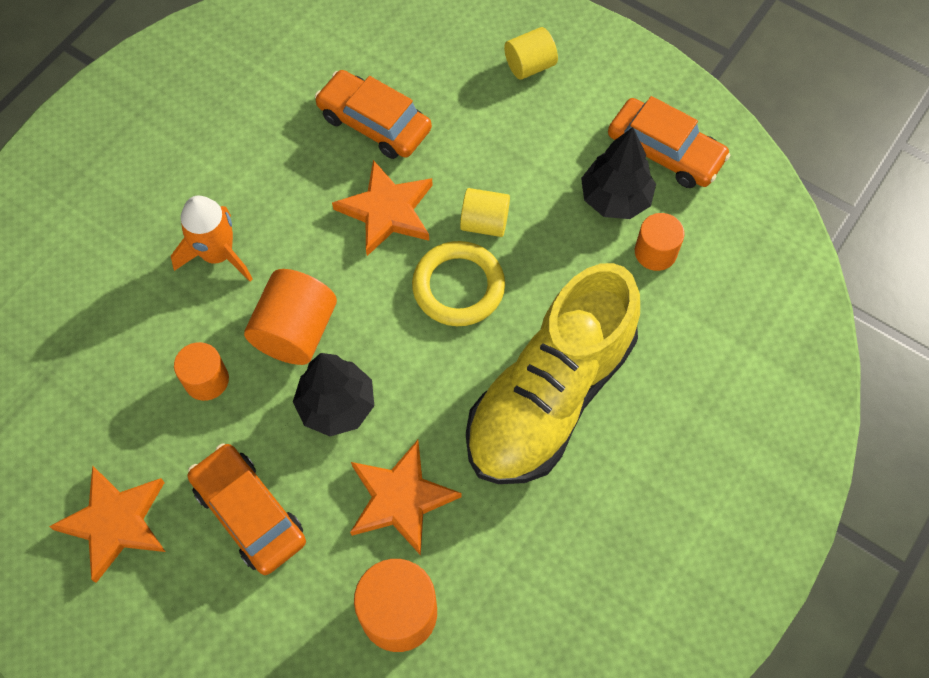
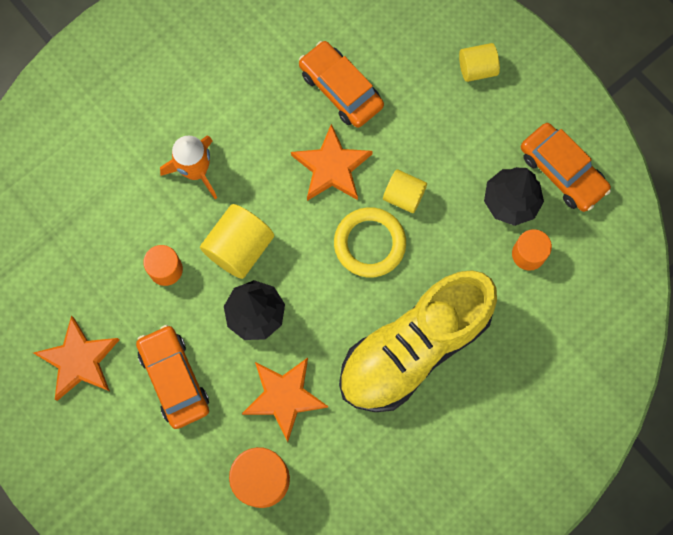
camera: 15 degrees right, 10 degrees up
orange cylinder [244,269,337,365] -> yellow cylinder [200,204,274,279]

